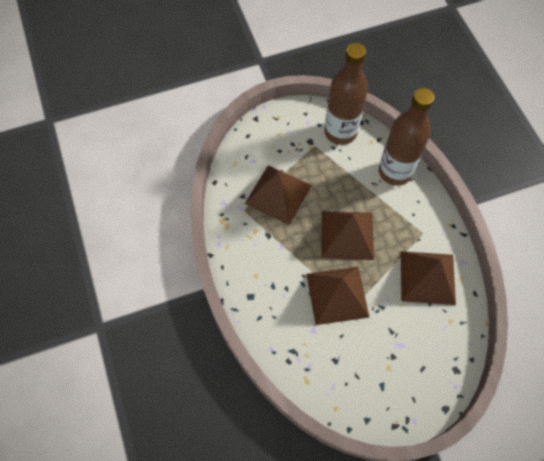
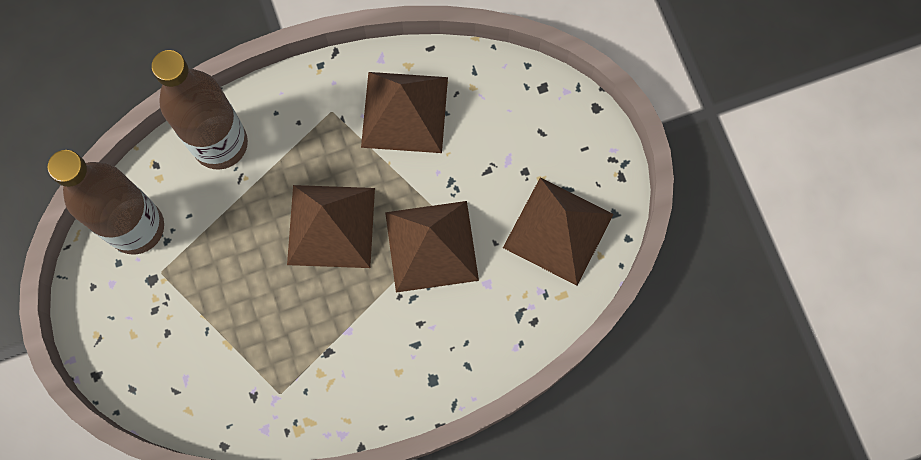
camera: 90 degrees left, 10 degrees up
brown pyramid [245,165,312,225] -> brown pyramid moved to [503,178,614,286]

